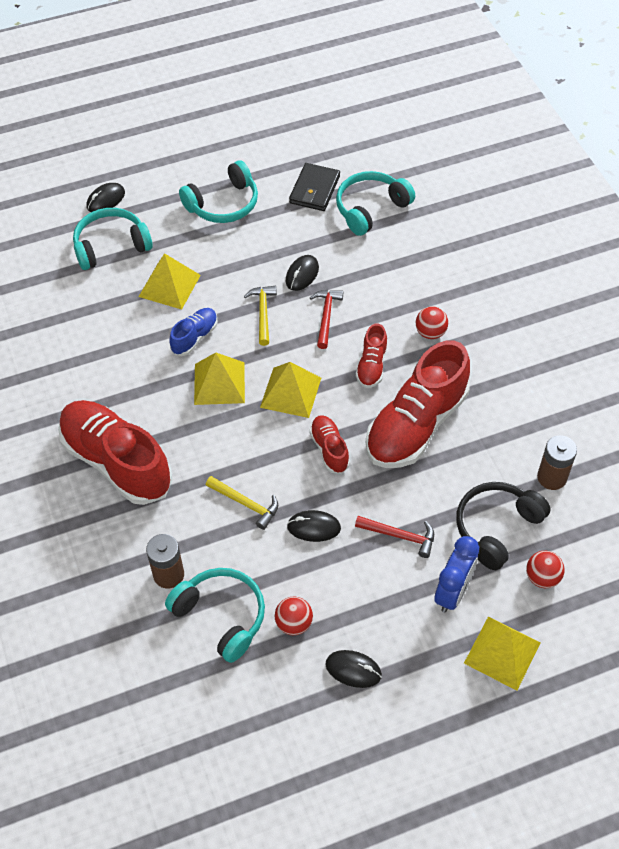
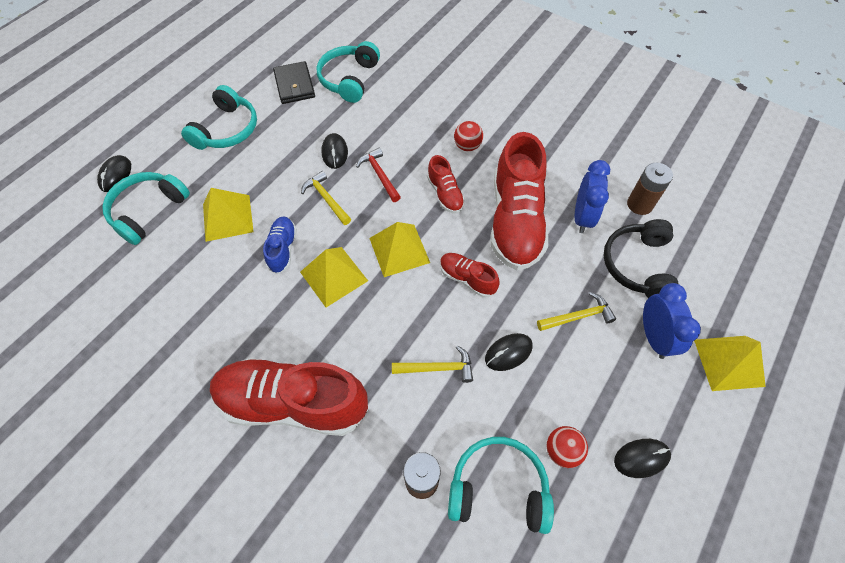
camera: 35 degrees left, 5 degrees up
red hammer [355,516,434,558] -> yellow hammer [537,292,616,331]
red ball [526,551,565,588] -> none
none -> blue clock [575,160,610,233]

